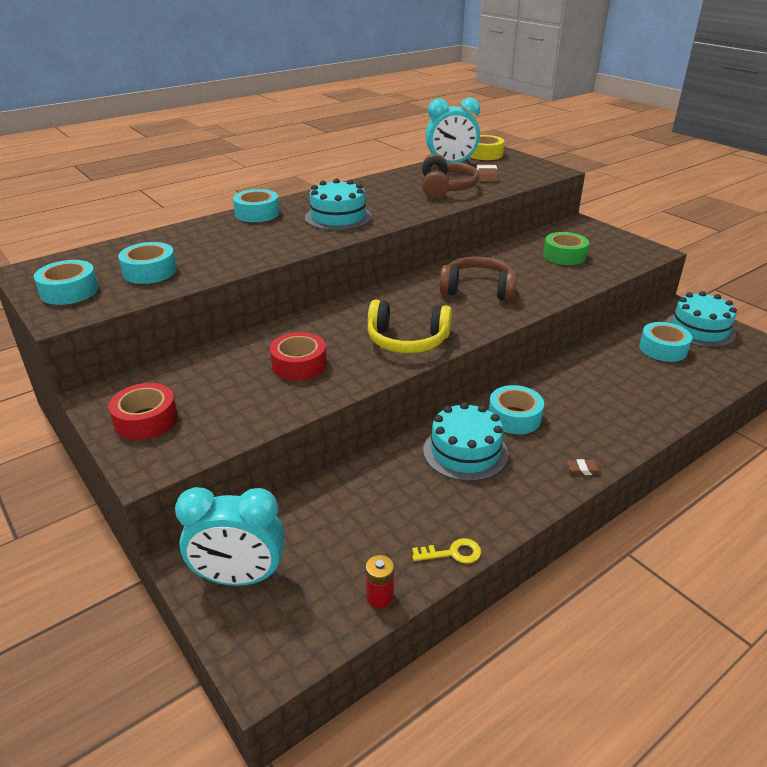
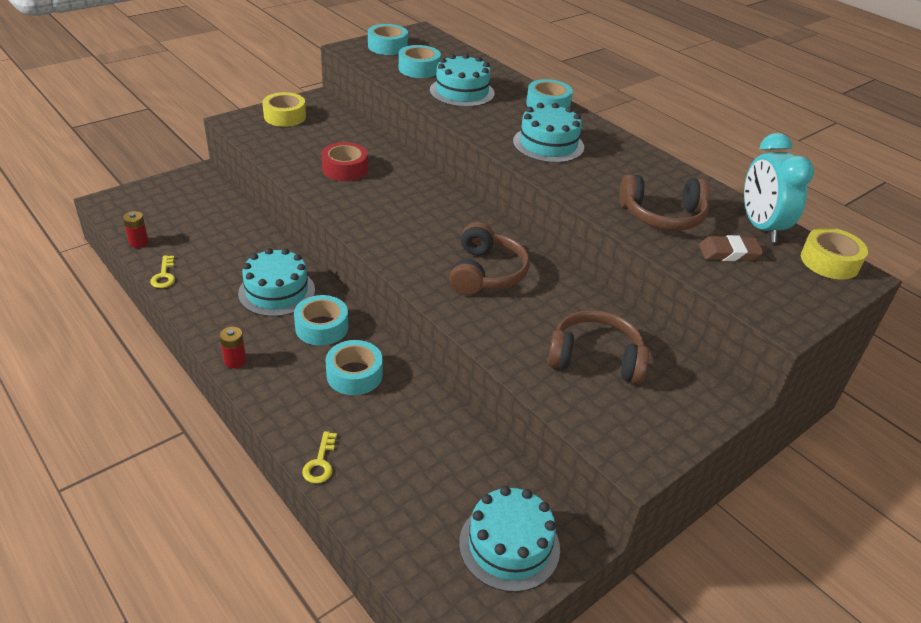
camera: 85 degrees right, 5 degrees up
red tape [109,383,178,440] -> yellow tape [262,92,306,127]
turquoise clock [175,487,285,586] -> none
yellow headphones [368,300,452,353] -> none
green tape [543,232,589,265] -> brown headphones [548,310,649,384]
brown eraser [567,459,602,475] -> red battery [219,327,246,369]
turquoise tape [639,322,692,362] -> turquoise tape moved to [326,340,383,395]
none -> yellow key [302,431,337,484]
none -> turquoise cake [430,54,495,107]

